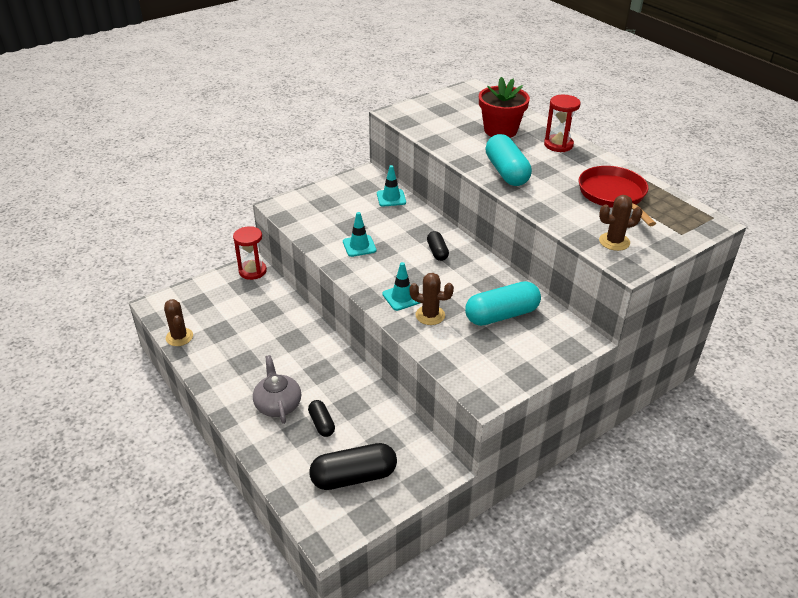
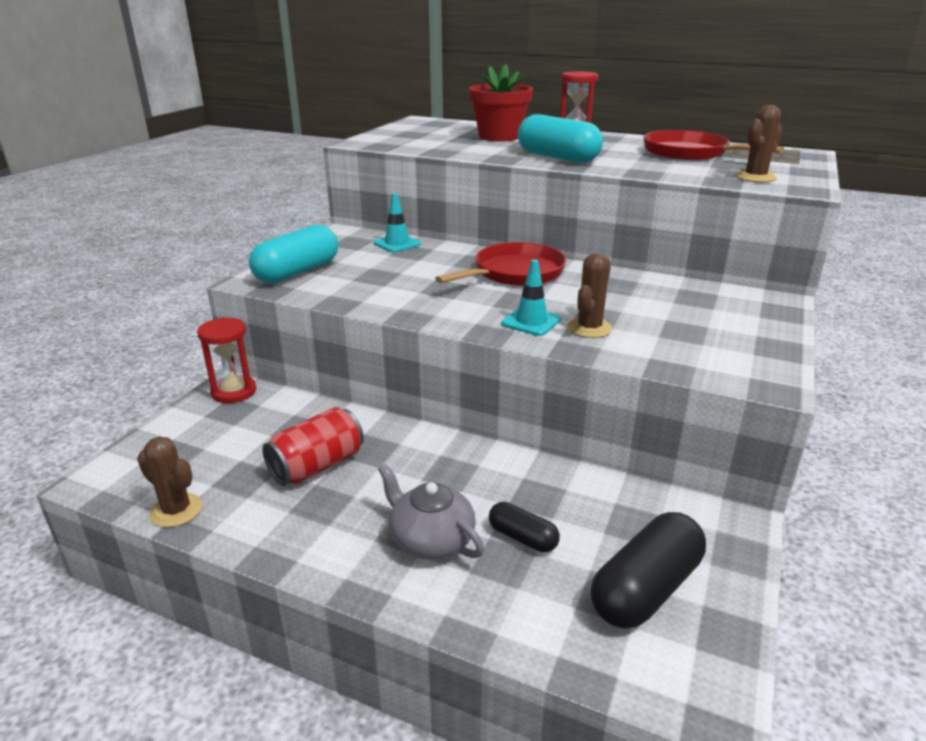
camera: 30 degrees left, 10 degrees down
turquoise traffic cone [343,212,377,257] -> none
brown cactus [409,273,454,325] -> brown cactus turned 45 degrees counterclockwise [568,253,612,338]
black capsule [427,231,449,261] -> red pan [435,242,566,286]
turquoise capsule [465,281,541,326] -> turquoise capsule moved to [249,225,338,284]
none -> red can [262,407,364,486]

